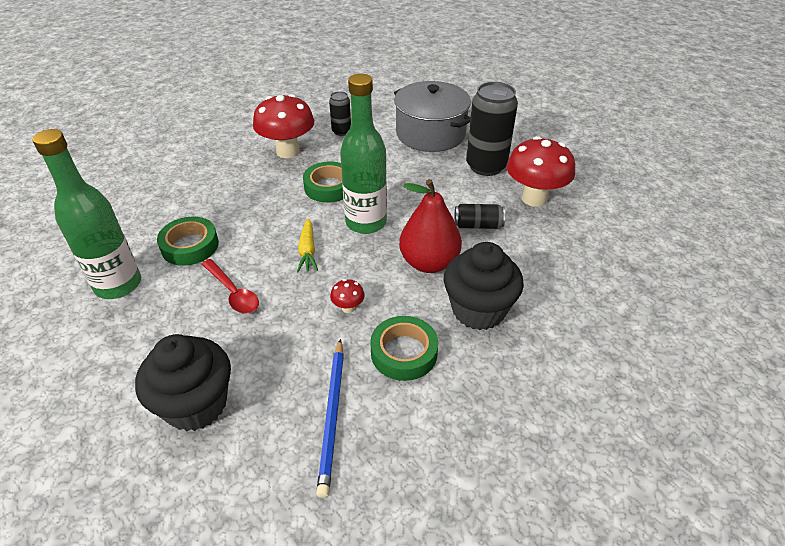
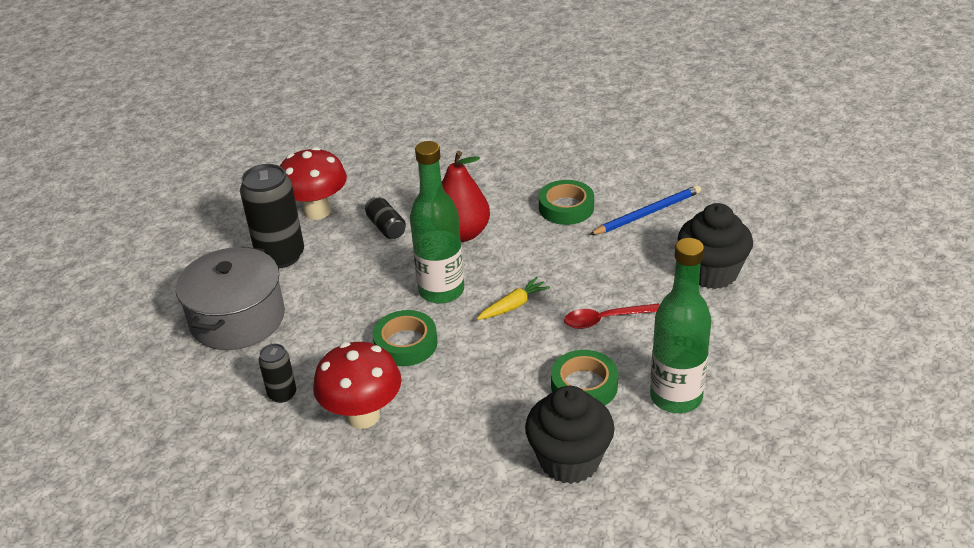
camera: 120 degrees left, 5 degrees down
red spoon [202,259,259,314] -> red spoon turned 120 degrees counterclockwise [564,303,660,329]
red mushroom [330,279,365,313] -> none
black cupcake [444,242,524,330] -> black cupcake moved to [525,386,615,484]

